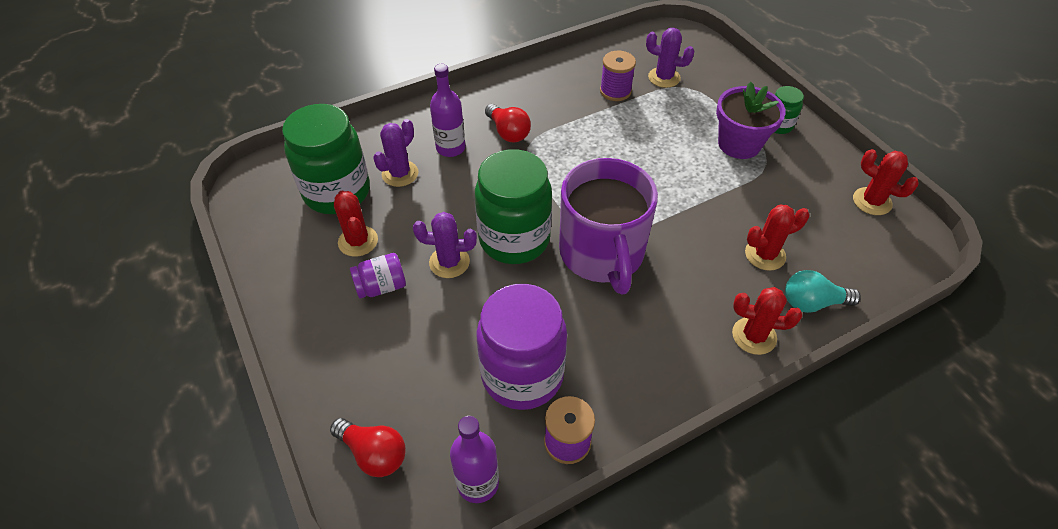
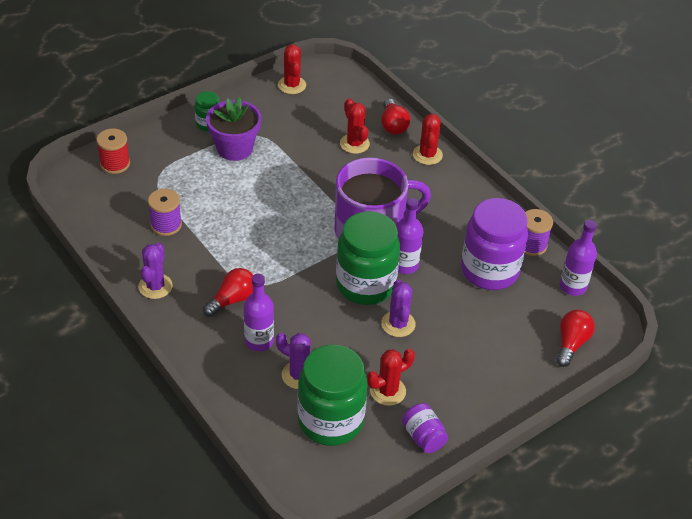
camera: 100 degrees left, 5 degrees down
purple jar [350,253,406,299] -> purple jar moved to [402,403,448,453]
purple cactus [646,28,695,88] -> purple cactus moved to [138,243,173,299]
turquoise light bulb [785,270,861,313] -> red light bulb [381,99,410,135]
red cactus [853,149,919,215] -> red cactus turned 45 degrees counterclockwise [278,44,306,94]
none -> red spool [96,128,130,174]
none -> purple bottle [396,198,424,274]

